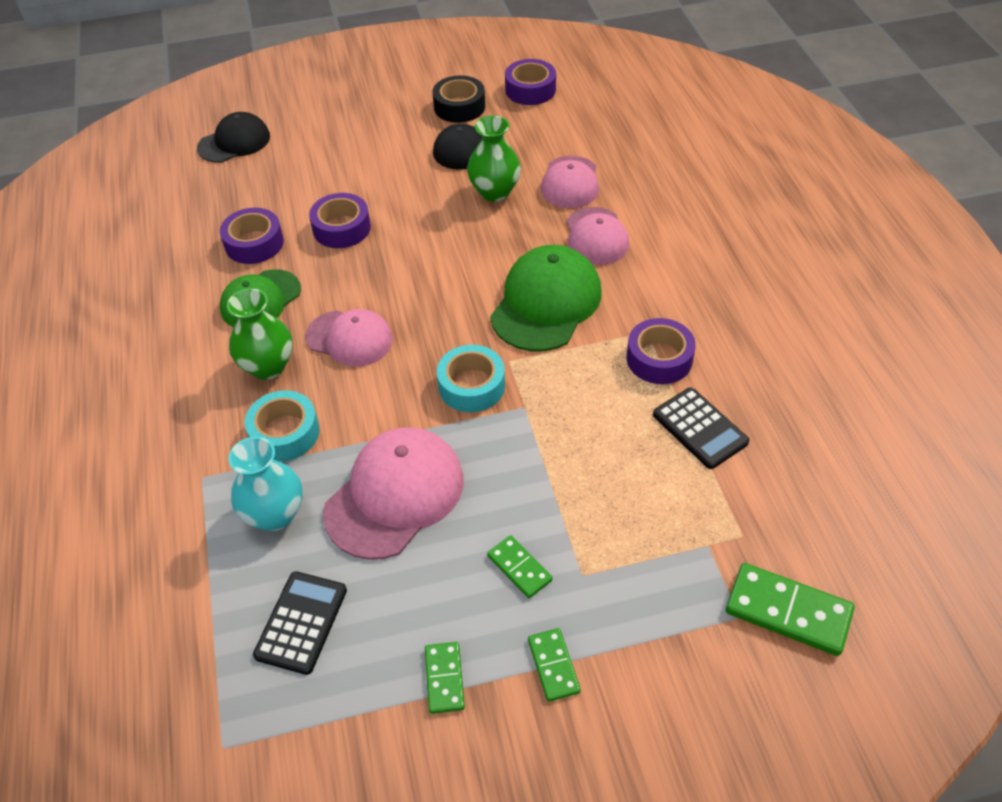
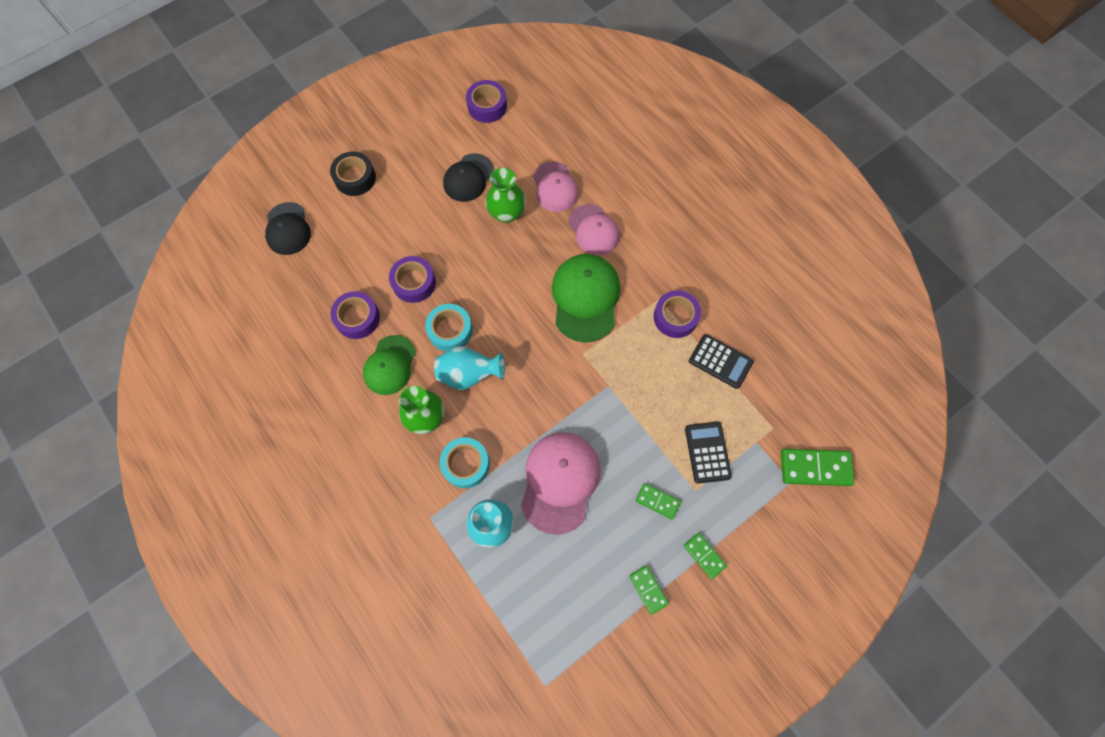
camera: 25 degrees left, 20 degrees up
black cap [197,112,270,163] -> black cap turned 135 degrees clockwise [265,202,311,255]
black calculator [253,571,347,675] -> black calculator moved to [685,422,732,484]
pink cap [305,309,393,367] -> turquoise vase [434,346,505,390]
black tape [433,75,485,123] -> black tape moved to [330,152,376,196]
turquoise tape [437,345,505,412] -> turquoise tape moved to [425,304,473,351]

